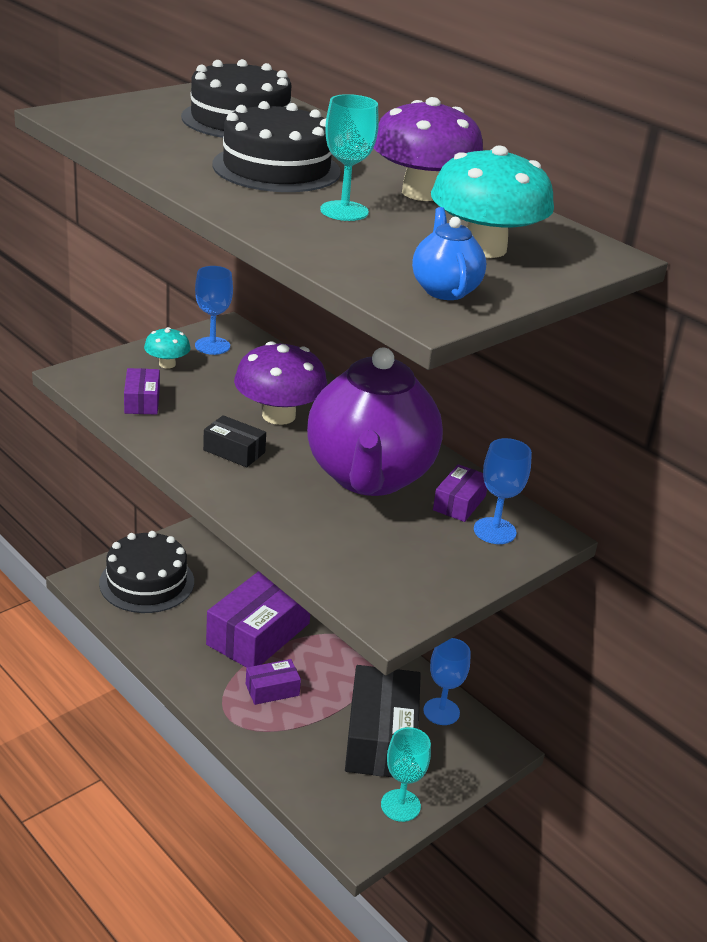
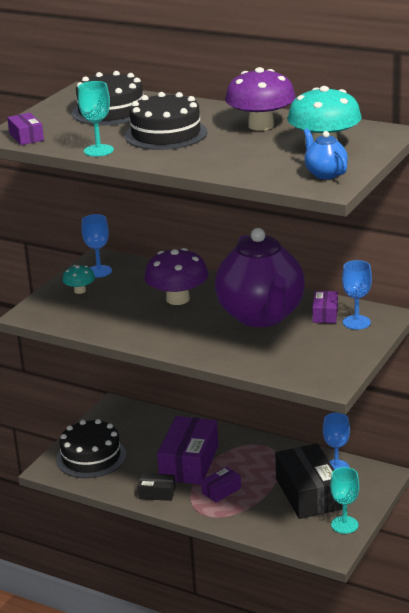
camera: 15 degrees left, 5 degrees down
purple box [124,368,160,415] -> purple box moved to [7,113,44,145]
black box [203,415,266,467] -> black box moved to [138,473,176,501]
turquoise goblet [320,94,379,221] -> turquoise goblet moved to [78,81,114,157]

